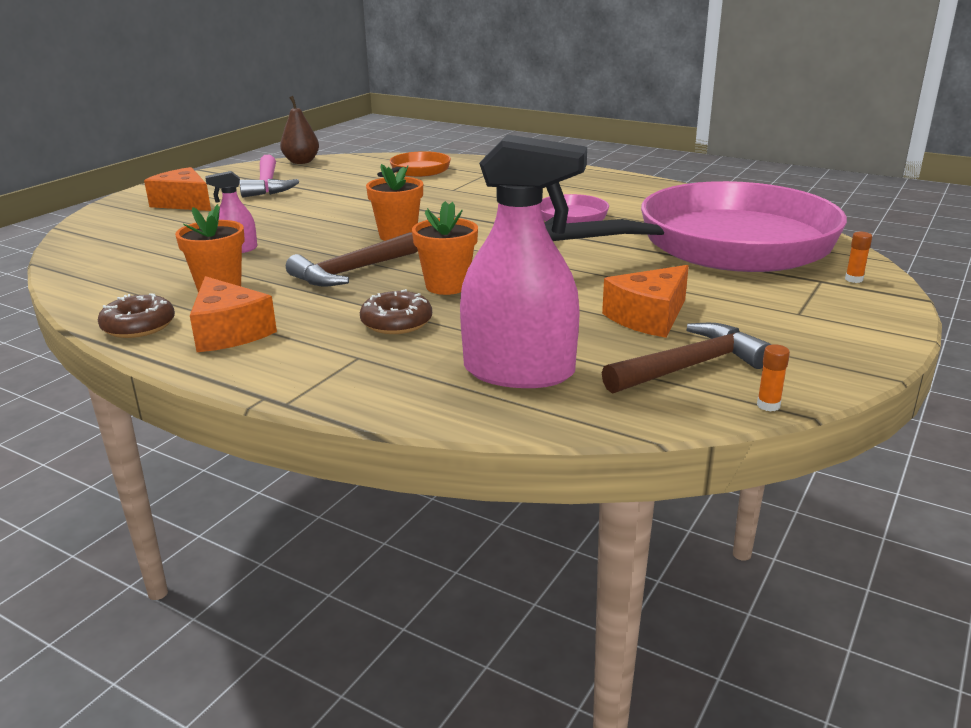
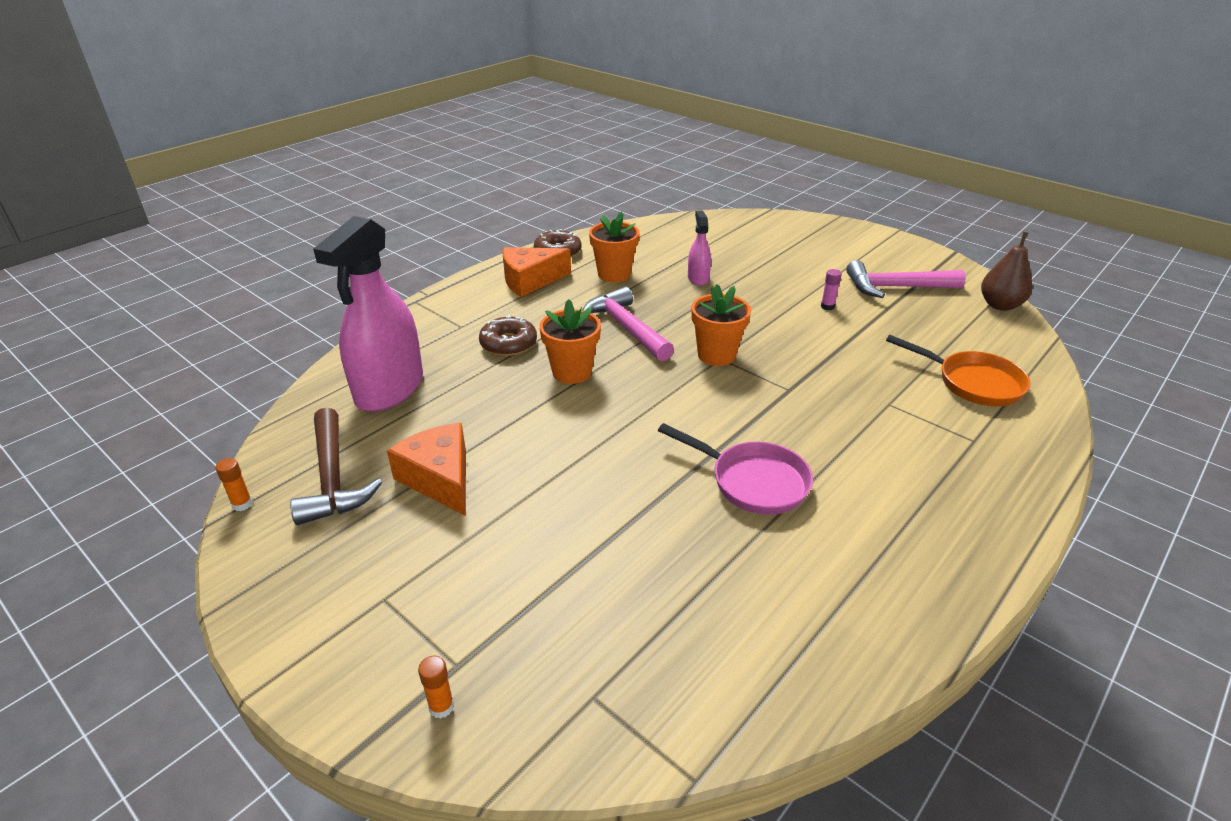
camera: 100 degrees right, 10 degrees up
orange cheese [144,167,211,211] -> none
brown hammer [286,232,418,287] -> pink hammer [582,287,674,361]
pink pan [545,181,847,272] -> none
none -> pink glue stick [821,269,842,310]

